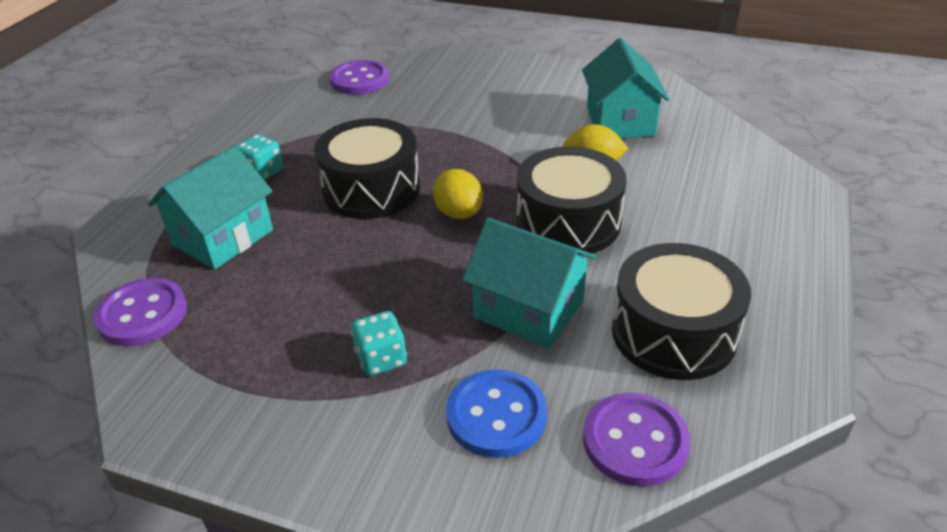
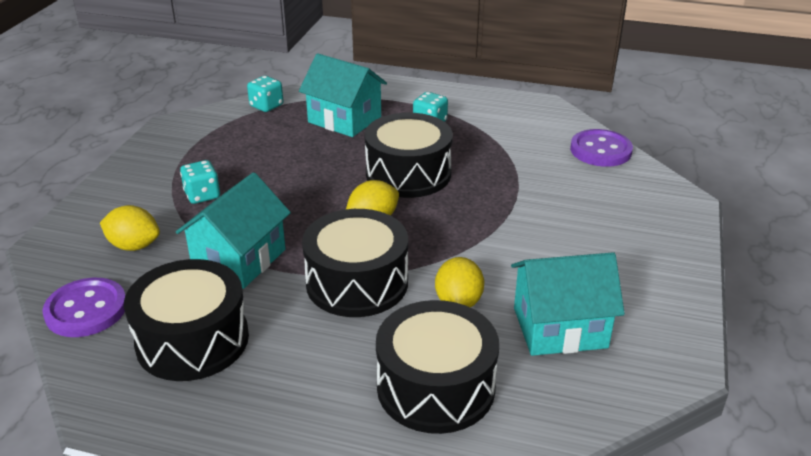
camera: 85 degrees right, 5 degrees down
purple button [93,278,187,346] -> turquoise dice [247,76,283,112]
blue button [446,369,547,458] -> yellow lemon [100,205,160,251]
none -> black drum [376,300,499,434]

